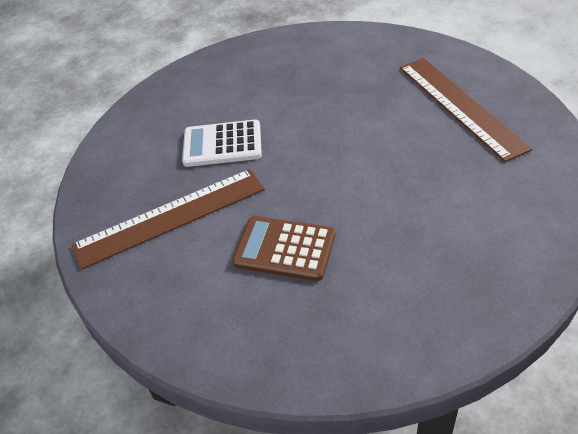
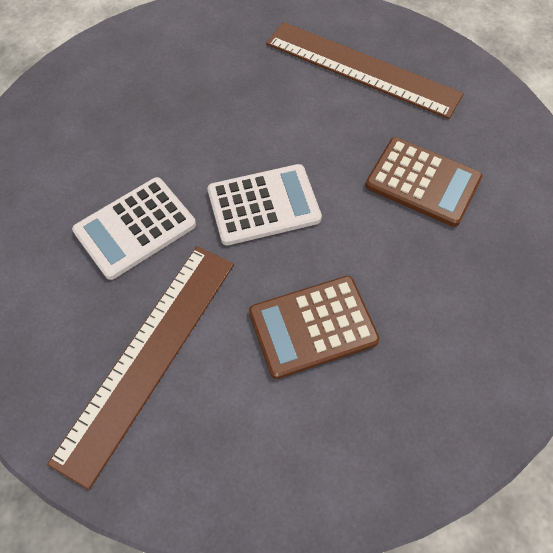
camera: 40 degrees left, 15 degrees up
none -> white calculator [207,164,322,245]
none -> brown calculator [365,137,482,227]

